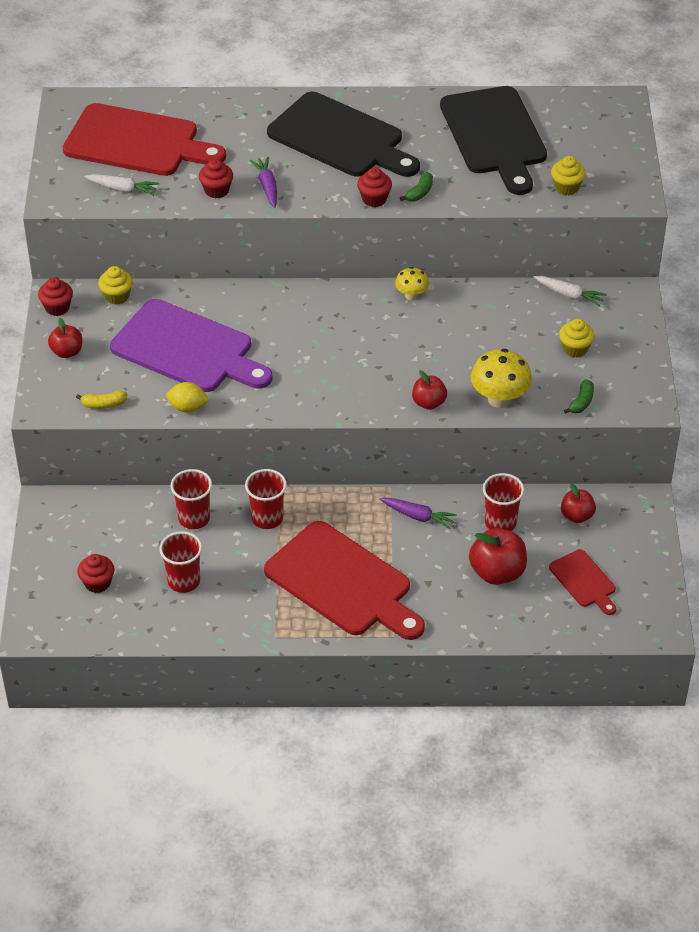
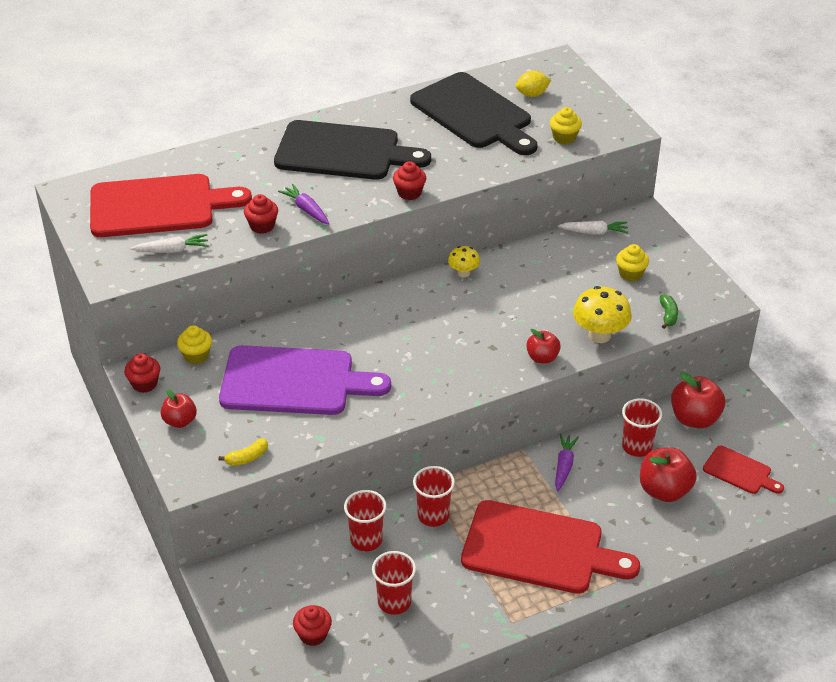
camera: 25 degrees left, 5 degrees down
yellow lemon [166,382,209,413] -> yellow lemon moved to [516,70,551,97]
purple carrot [380,497,457,529] -> purple carrot turned 75 degrees counterclockwise [555,434,579,491]
green banana [400,172,433,202] -> none
red apple [561,483,596,523] -> red apple [671,372,725,428], size x1.62

